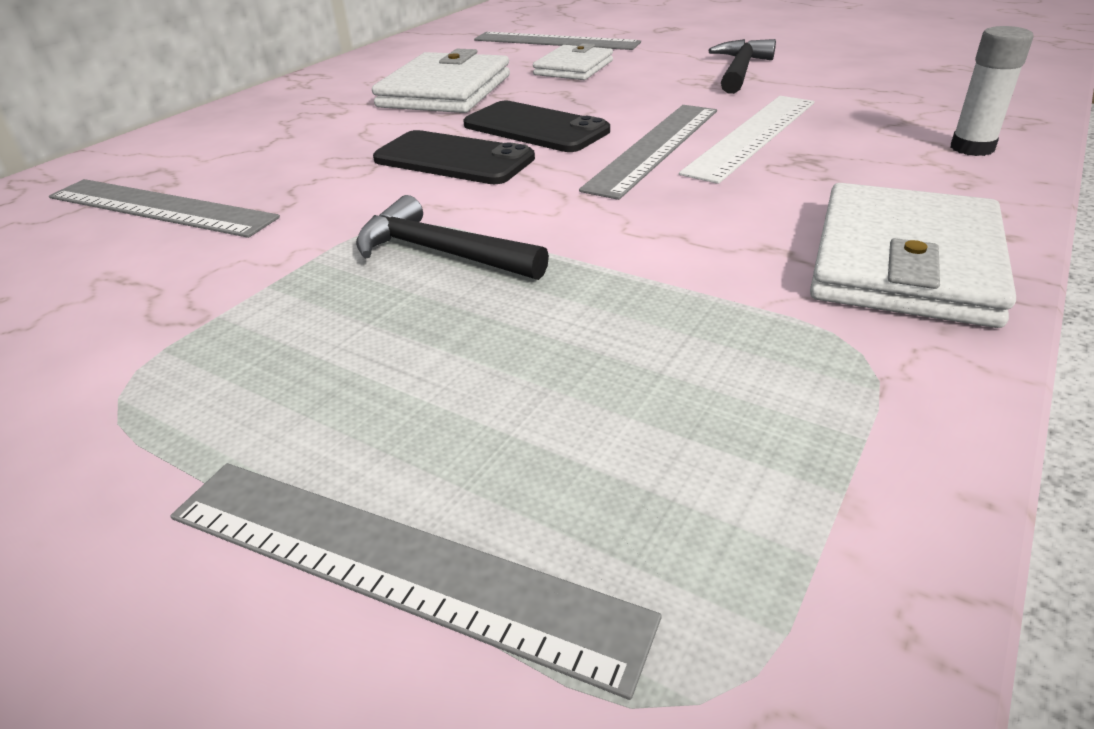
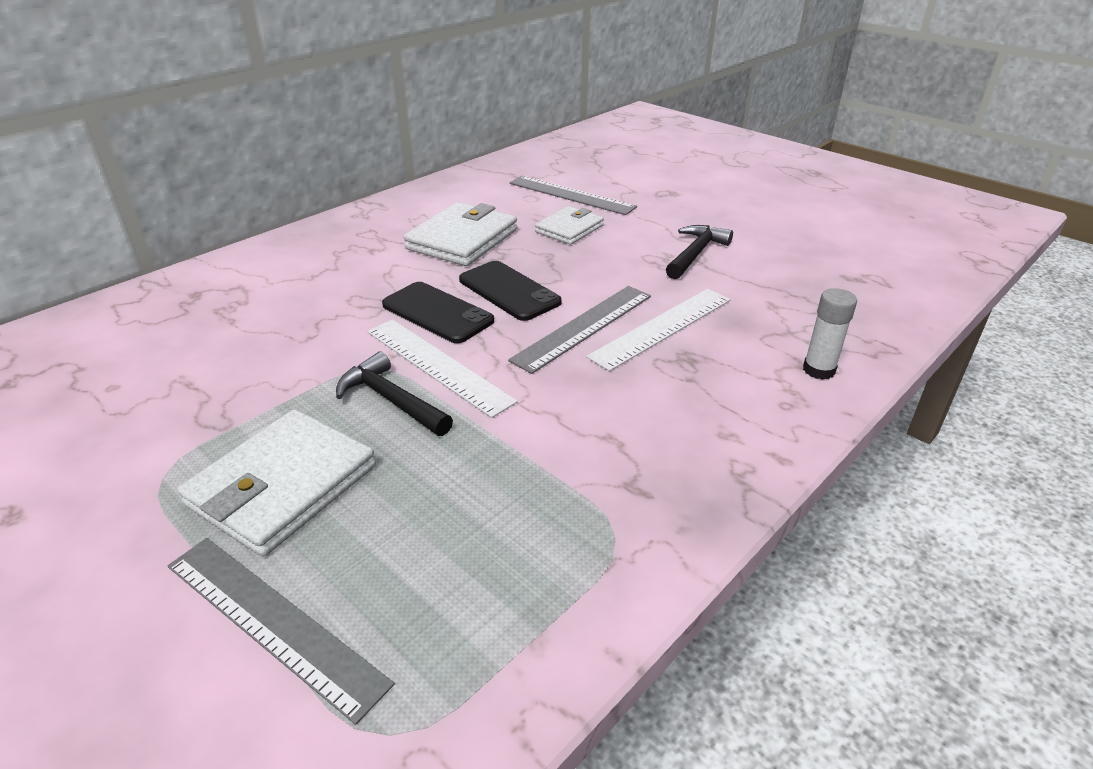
camera: 10 degrees right, 0 degrees up
grey ruler [49,179,280,238] -> none
white wallet [810,183,1016,328] -> white wallet moved to [178,409,376,556]
none -> white ruler [367,319,518,418]

